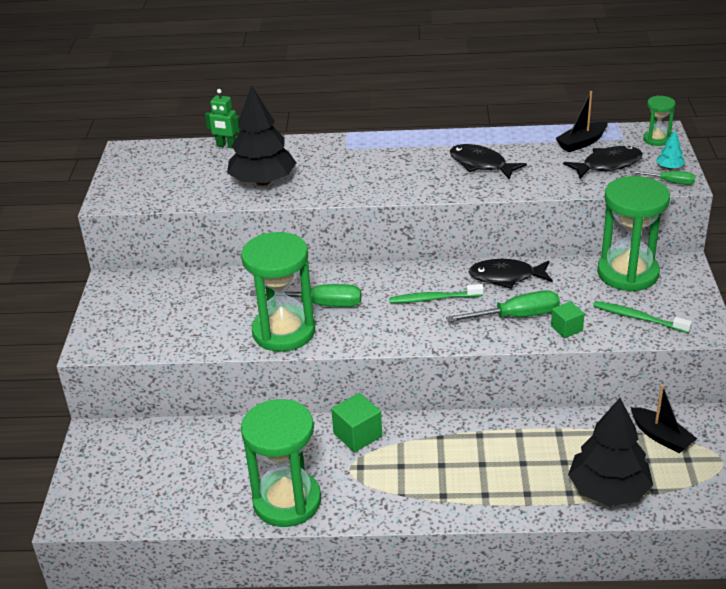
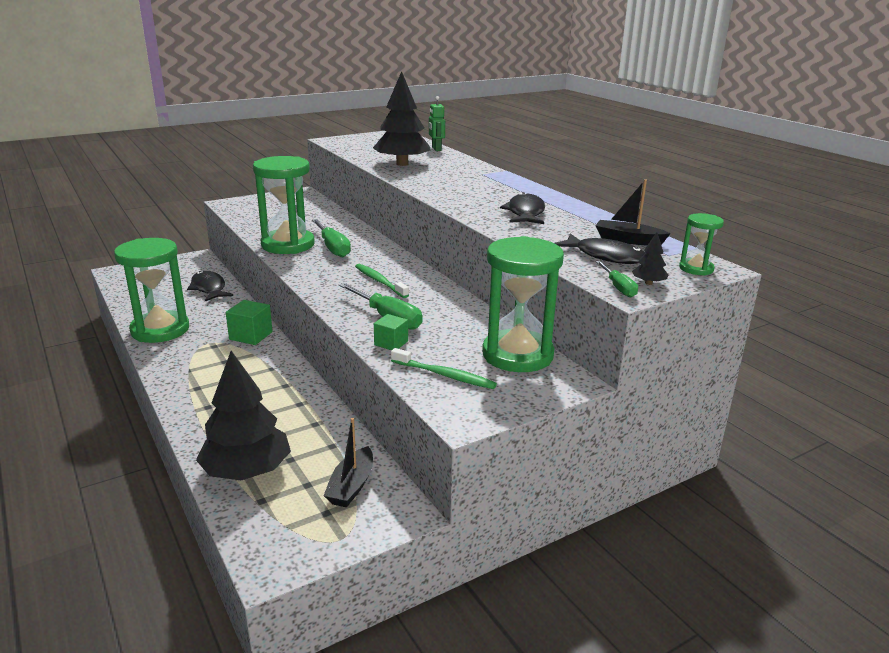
camera: 55 degrees right, 10 degrees down
black fish [468,259,553,289] -> black fish moved to [187,271,233,301]
green toothbrush [593,301,692,333] -> green toothbrush turned 120 degrees clockwise [391,348,497,389]
turquoise tree [656,130,685,169] -> black tree [632,232,668,285]

